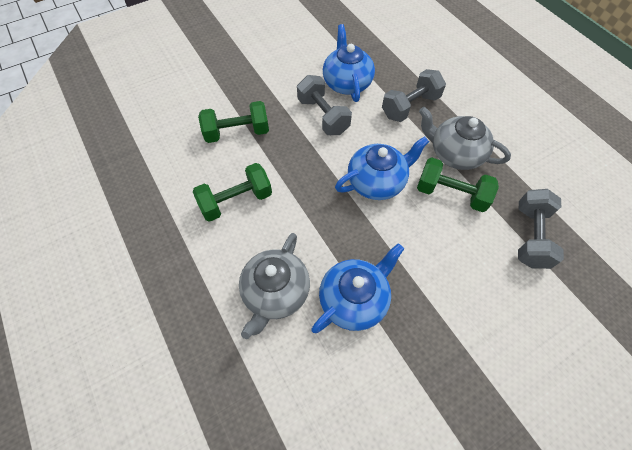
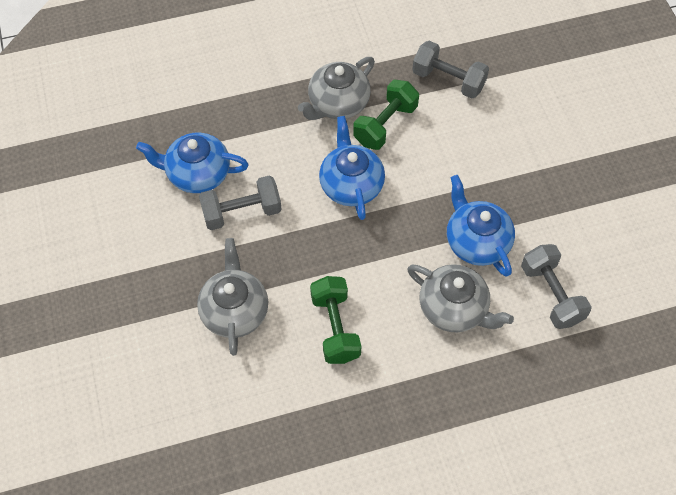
camera: 75 degrees left, 0 degrees up
green dumbbell [198,101,269,143] -> grey teapot [197,238,268,356]
grey dumbbell [382,69,446,122] -> grey dumbbell moved to [521,244,592,329]

